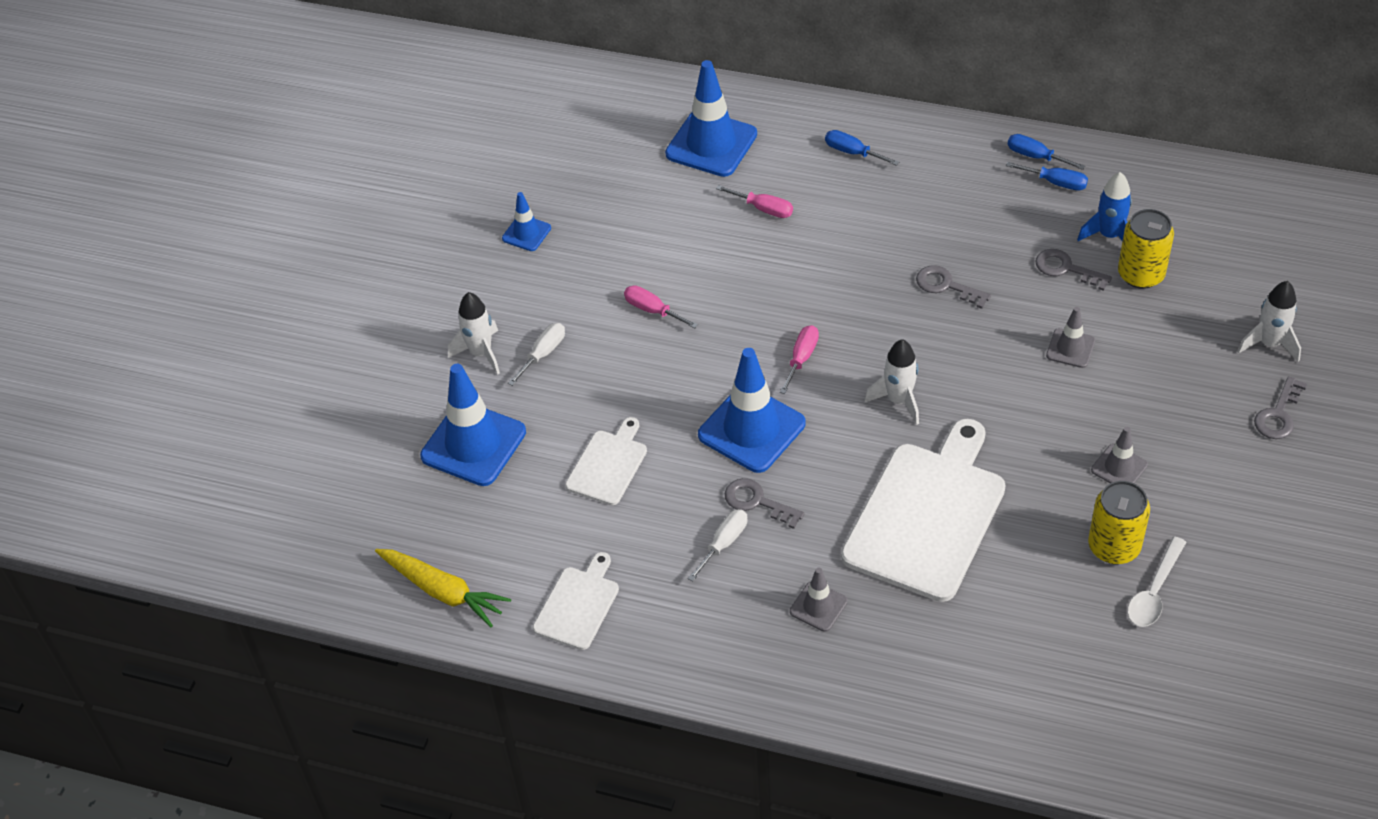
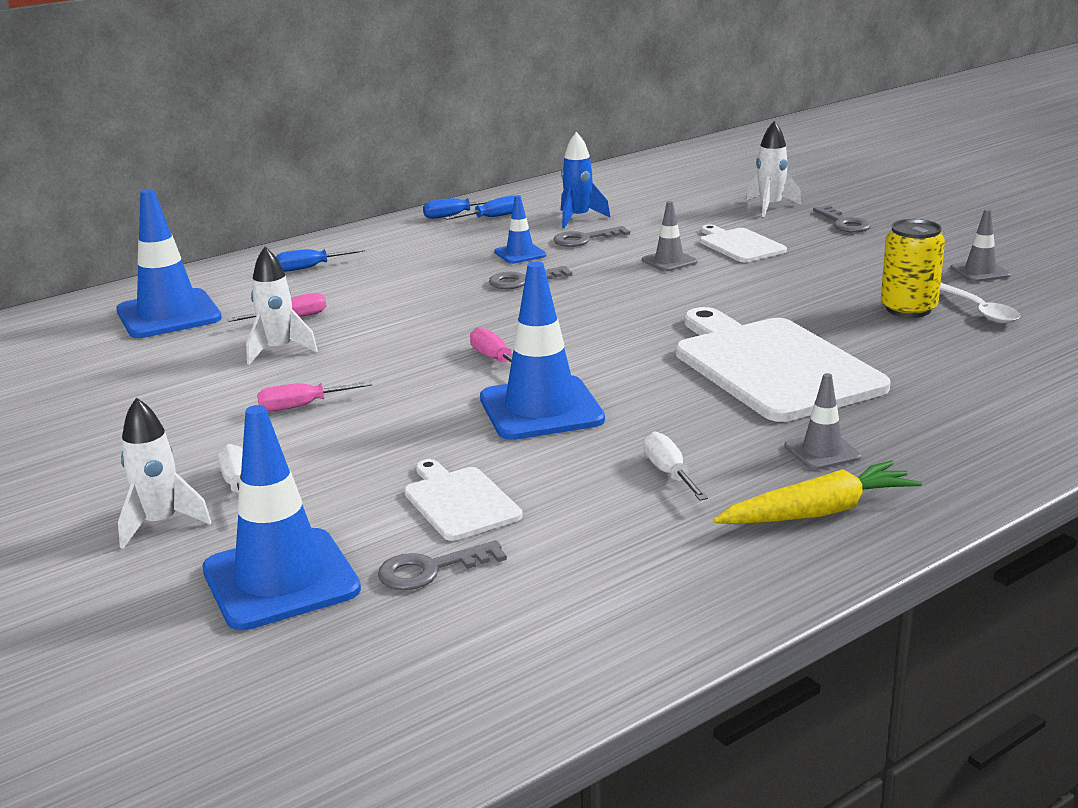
camera: 55 degrees left, 25 degrees down
yellow carrot [375,549,511,627] -> yellow carrot moved to [713,460,922,524]
blue traffic cone [502,192,551,251] -> blue traffic cone moved to [494,195,546,264]
white cutting board [533,552,619,650] -> white cutting board moved to [700,225,787,262]
grey key [725,478,805,529] -> grey key moved to [378,540,507,590]
white rocket [864,339,919,425] -> white rocket moved to [246,247,318,365]
grey traffic cone [1091,427,1148,483] -> grey traffic cone moved to [951,209,1011,282]
yellow can [1118,209,1174,289] -> none

